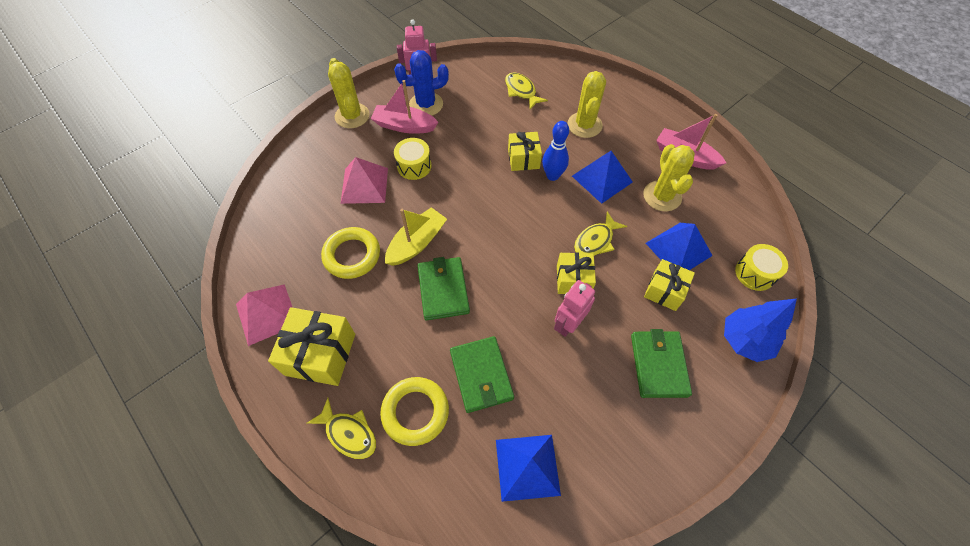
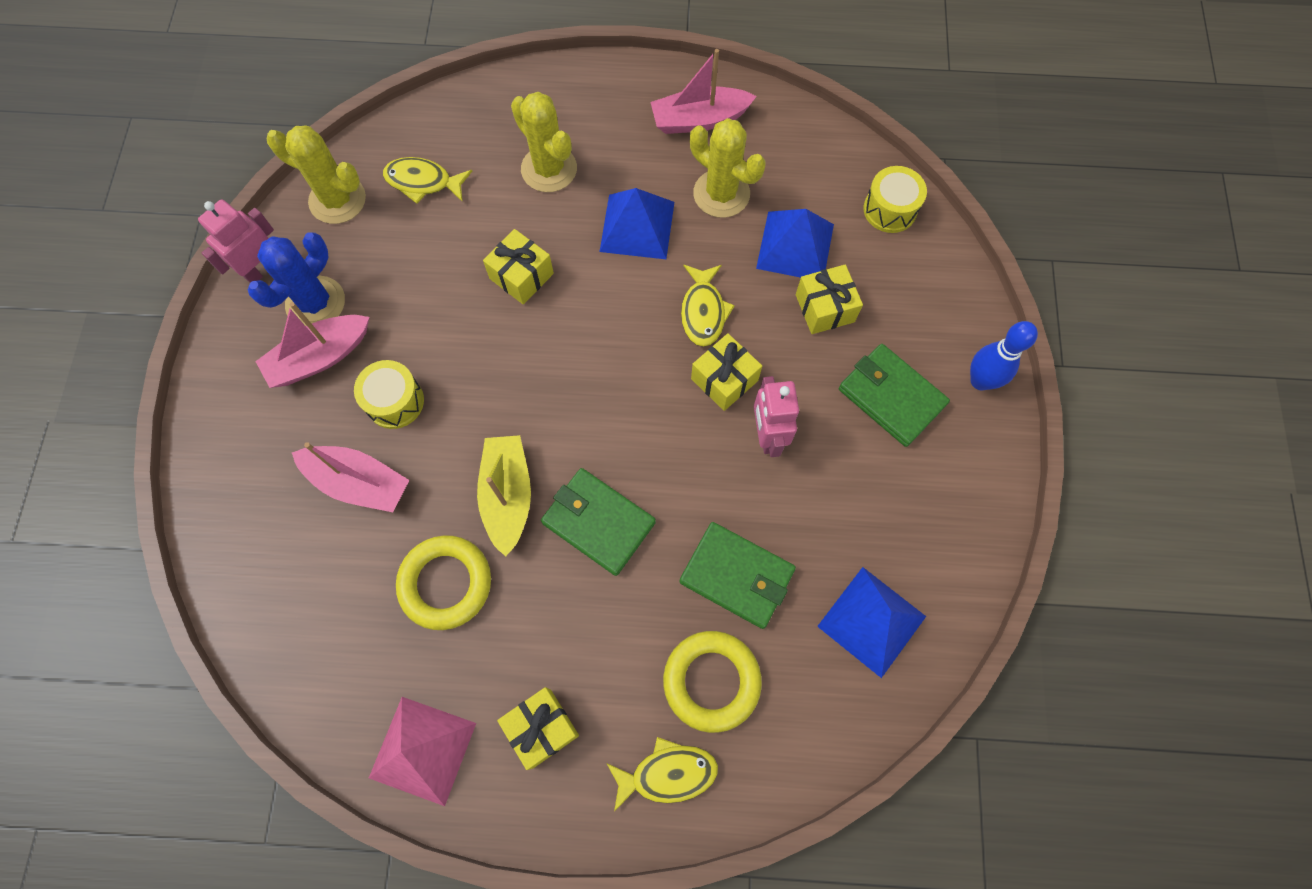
camera: 45 degrees left, 10 degrees up
yellow gift [268,307,355,386] -> yellow gift [497,687,579,770], size x0.64
yellow cactus [328,58,370,128] -> yellow cactus moved to [266,126,366,224]
pink pyramid [340,157,388,204] -> pink boat [292,442,409,512]
blue bowling pin [542,121,569,181] -> blue bowling pin moved to [970,321,1038,390]
blue tree [724,299,797,362] -> none

